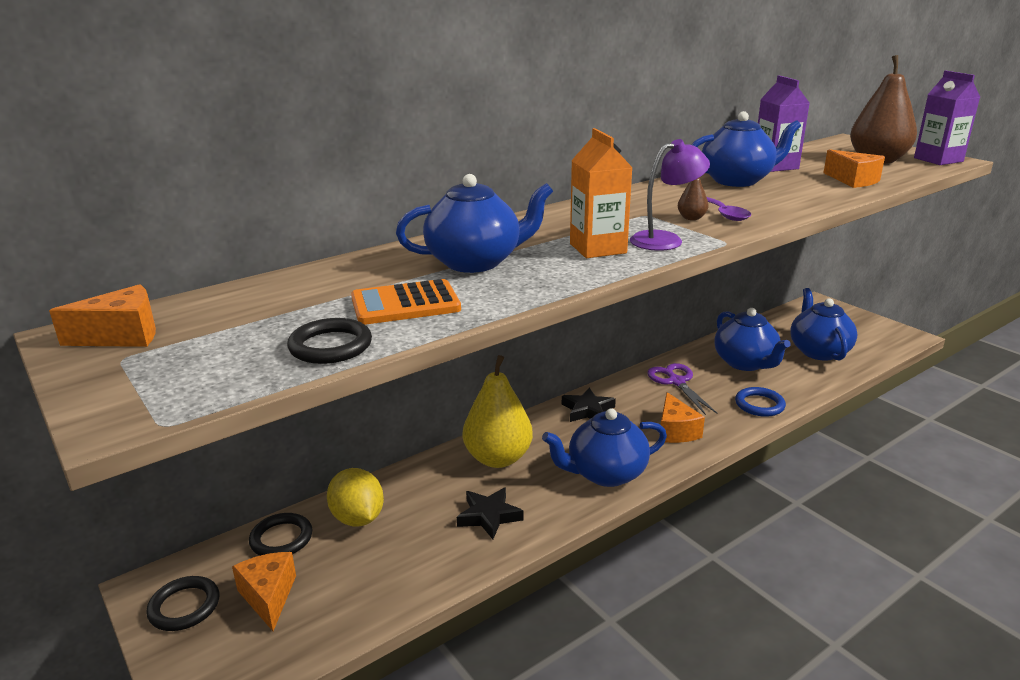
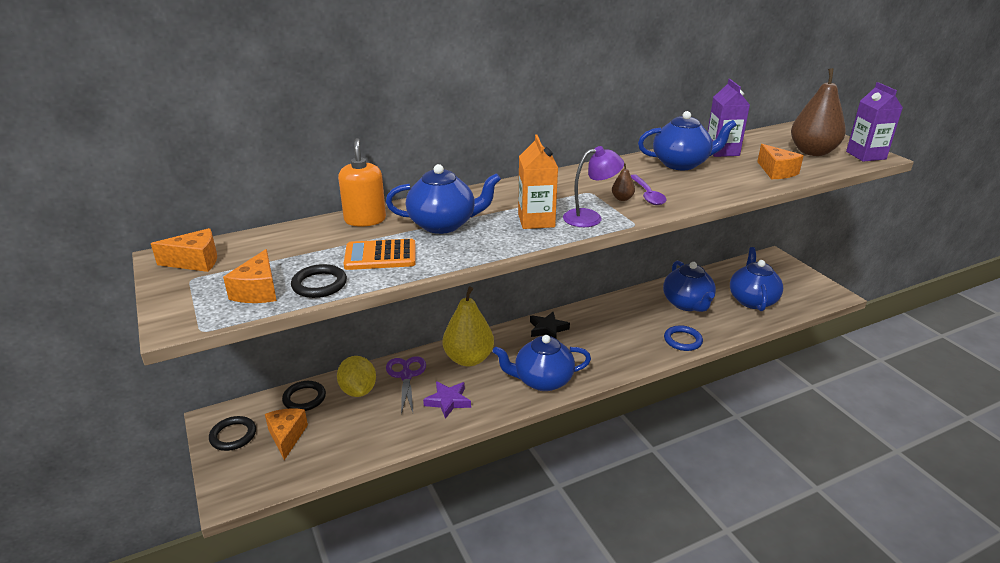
camera: 10 degrees right, 5 degrees up
black star [457,487,523,539] -> purple star [423,381,471,419]
purple scissors [647,363,718,415] -> purple scissors moved to [386,356,426,414]
orange cheese [661,392,705,443] -> orange cheese moved to [223,249,277,303]
none -> orange soap dispenser [338,138,386,227]

